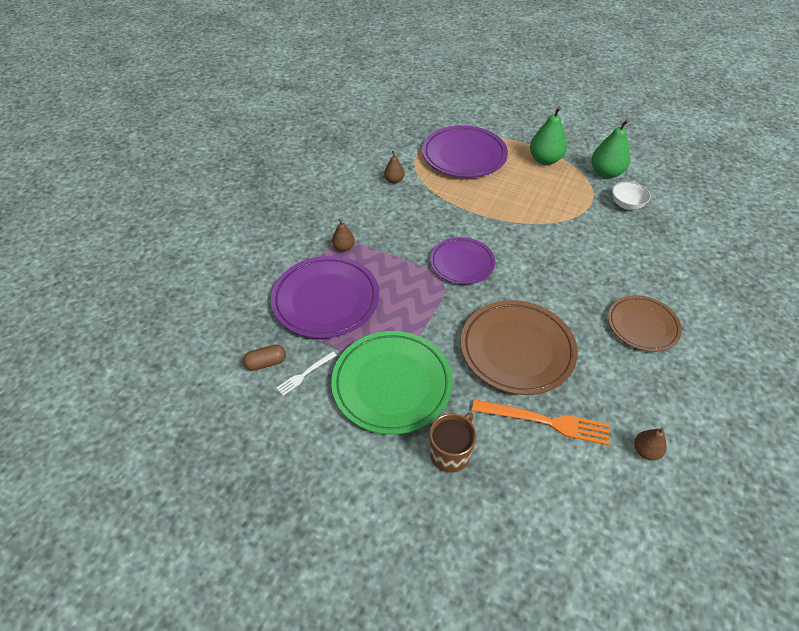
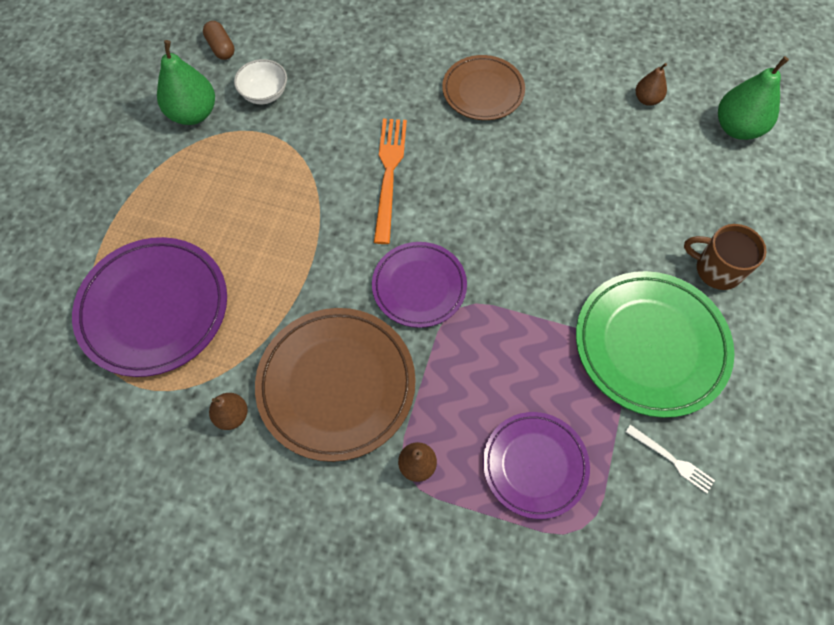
camera: 100 degrees left, 15 degrees up
brown capsule [243,344,286,371] -> brown capsule moved to [203,21,235,60]
purple plate [271,256,379,338] -> purple plate [483,412,590,519], size x0.64
brown plate [461,300,578,395] -> brown plate moved to [255,308,416,462]
orange fork [472,399,610,446] -> orange fork moved to [374,119,407,244]
green pear [530,106,567,165] -> green pear moved to [718,56,789,140]

